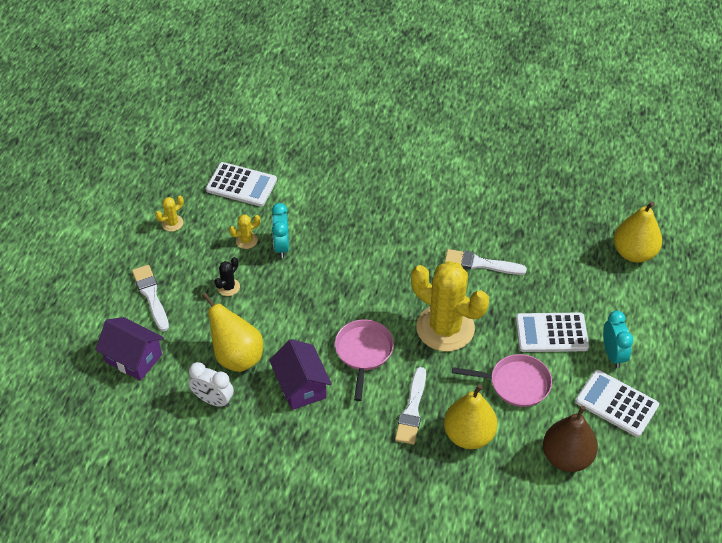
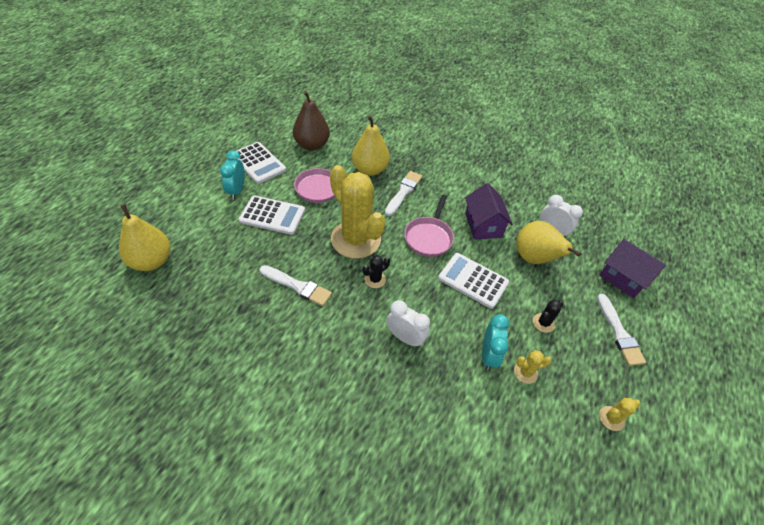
camera: 170 degrees left, 0 degrees up
white calculator [206,162,277,207] -> white calculator moved to [438,253,509,309]
none -> black cactus [363,255,390,288]
none -> white clock [386,300,430,347]

